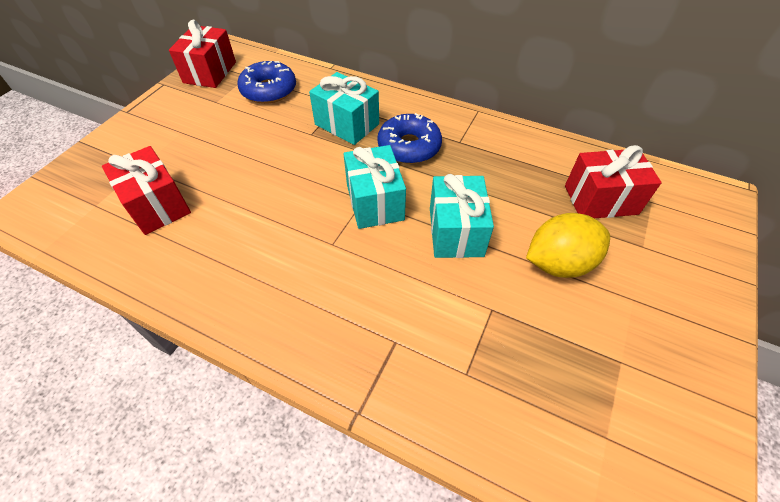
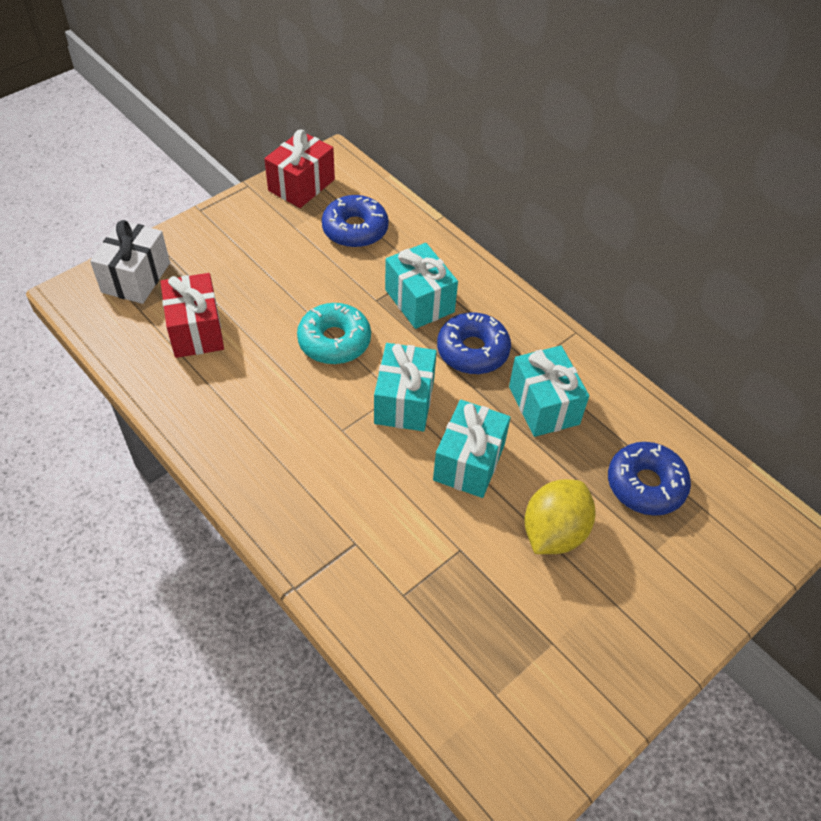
camera: 20 degrees right, 0 degrees up
yellow lemon [526,213,610,278] -> yellow lemon turned 60 degrees counterclockwise [524,479,595,554]
red gift [565,145,662,218] -> blue donut [608,442,691,516]
none -> white gift [90,220,170,304]
none -> turquoise donut [297,303,371,364]
none -> turquoise gift [509,346,589,437]

